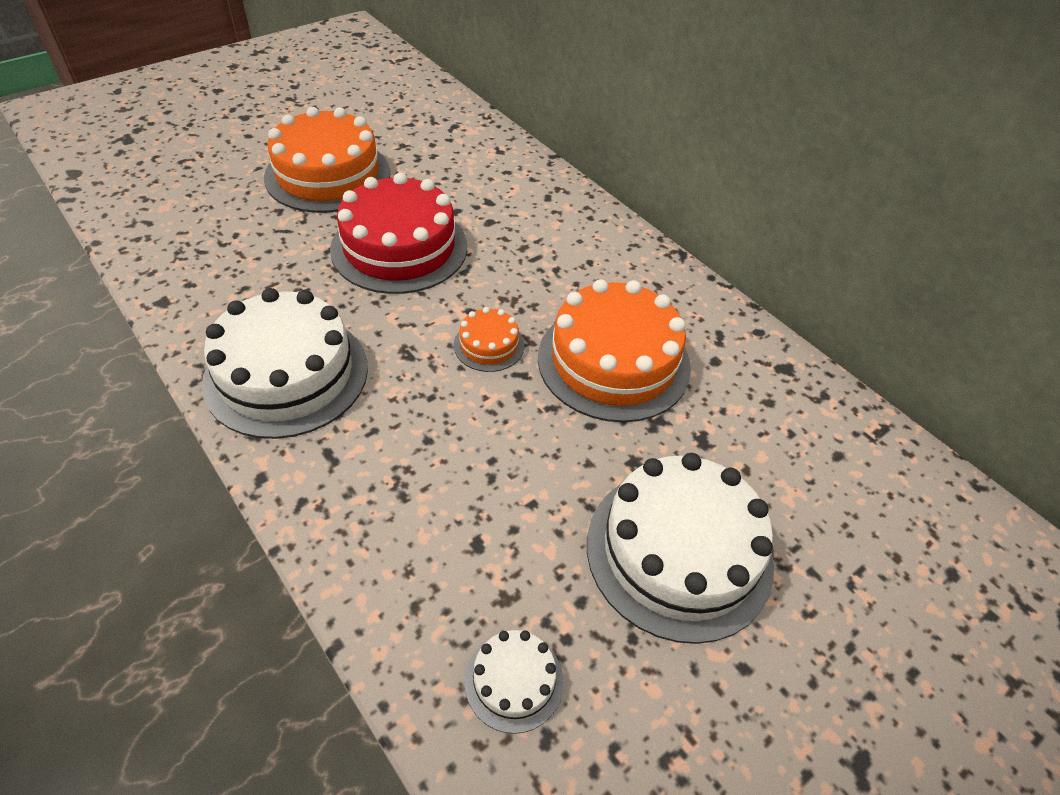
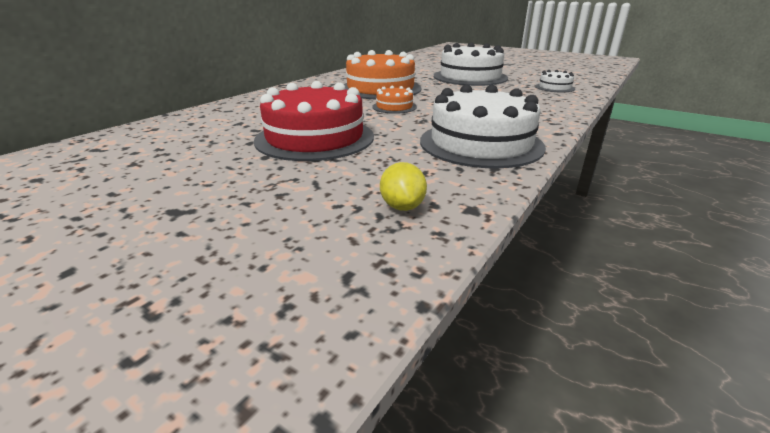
camera: 105 degrees left, 20 degrees down
orange cake [264,107,390,213] -> none
none -> yellow lemon [380,162,427,211]

